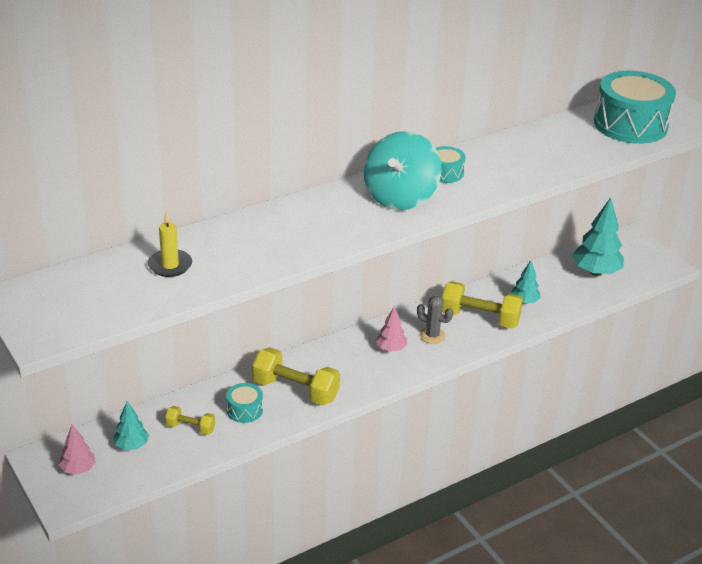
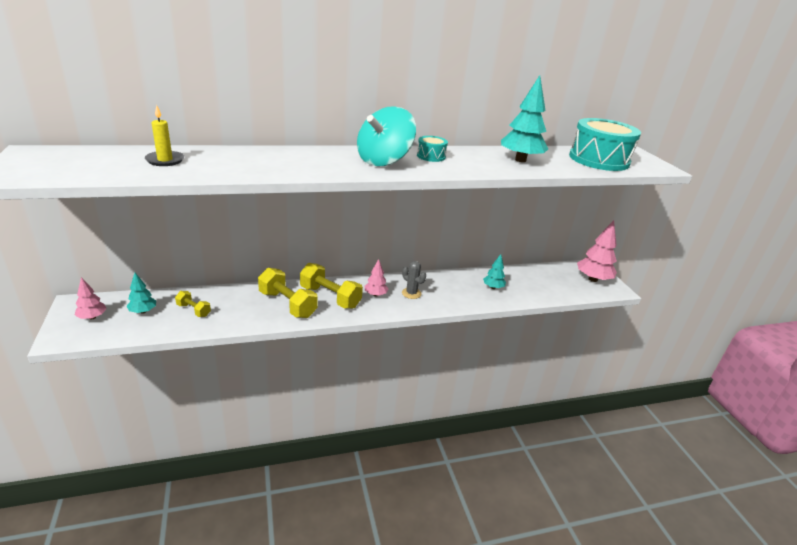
camera: 15 degrees right, 5 degrees down
turquoise drum [226,383,263,423] -> none
yellow dumbbell [442,281,523,328] -> yellow dumbbell moved to [300,263,363,309]
turquoise tree [572,197,624,276] -> turquoise tree moved to [501,75,548,162]
none -> pink tree [577,220,617,282]

